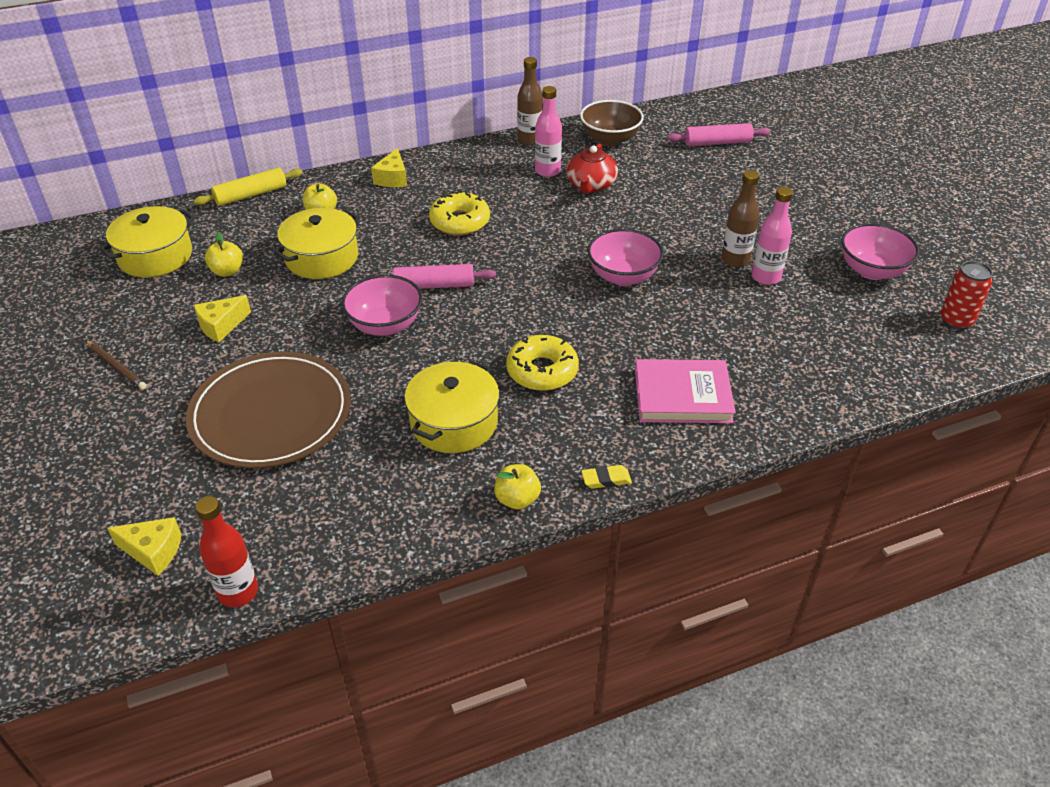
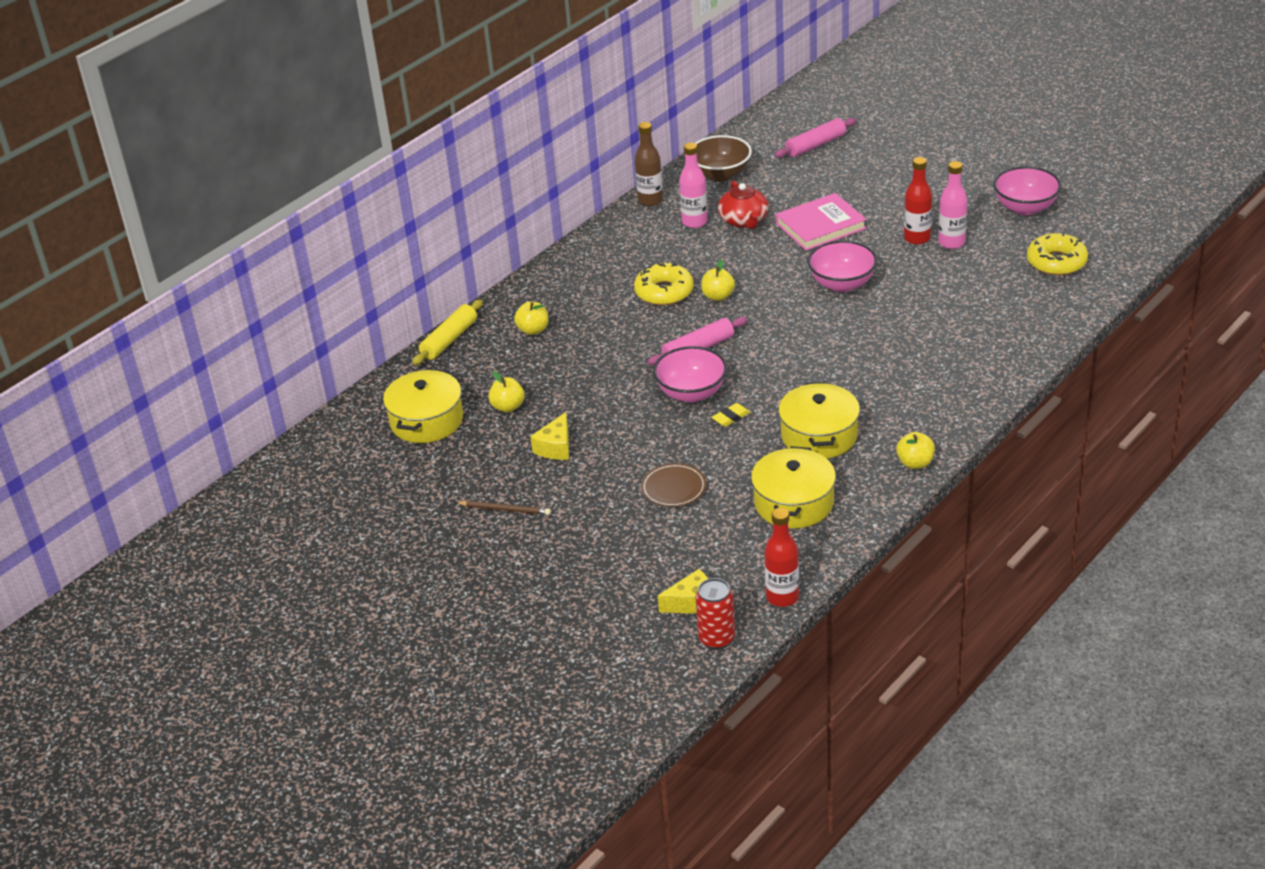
camera: 25 degrees left, 5 degrees down
brown plate [186,352,351,468] -> brown plate [641,463,706,507], size x0.45
yellow pot [274,208,360,279] -> yellow pot moved to [751,446,836,528]
yellow cheese [371,148,407,187] -> none
yellow donut [506,335,579,391] -> yellow donut moved to [1027,232,1088,276]
yellow eraser [581,465,632,489] -> yellow eraser moved to [712,403,750,427]
pink book [635,359,736,423] -> pink book moved to [775,193,867,251]
brown bottle [721,170,759,267] -> red bottle [904,157,932,245]
red can [940,261,993,330] -> red can moved to [696,578,735,650]
none -> yellow apple [701,260,735,301]

